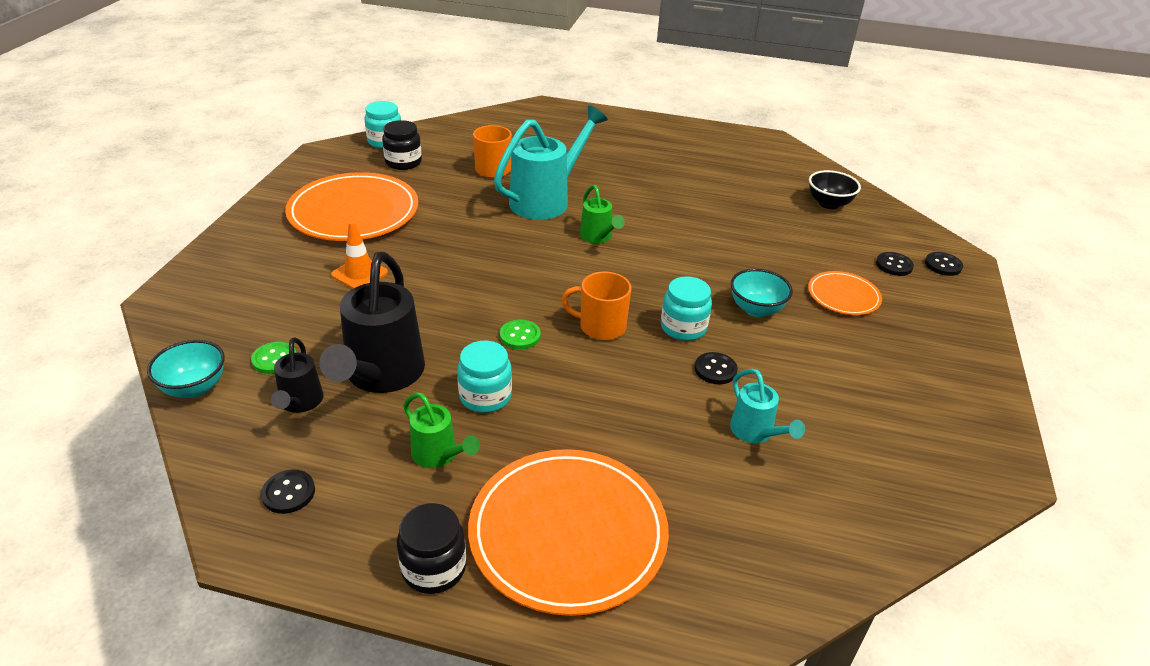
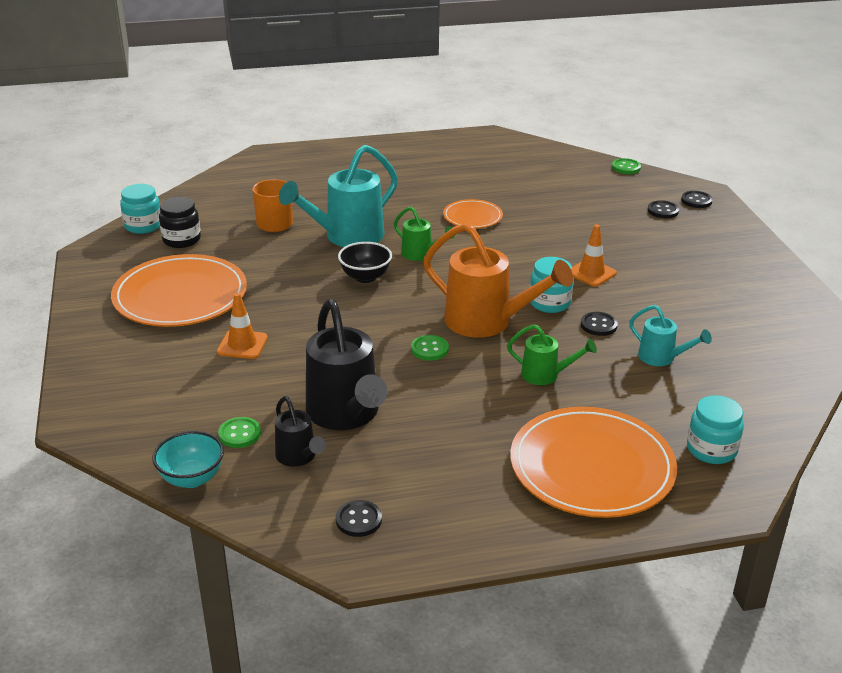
camera: 25 degrees left, 5 degrees down
black jar [397,503,466,594] -> none
green watering can [403,393,480,468] -> green watering can moved to [507,324,597,385]
turquoise jar [457,341,512,413] -> turquoise jar moved to [687,395,744,464]
turquoise watering can [494,105,608,220] -> turquoise watering can turned 150 degrees counterclockwise [279,145,398,247]
orange mug [561,271,632,340] -> orange watering can [423,223,573,338]
turquoise bowl [731,269,793,317] -> orange traffic cone [572,224,617,287]
orange plate [808,271,882,315] -> orange plate moved to [443,199,503,228]
black bowl [809,170,861,209] -> black bowl moved to [338,242,392,283]
none -> green button [612,158,641,174]

